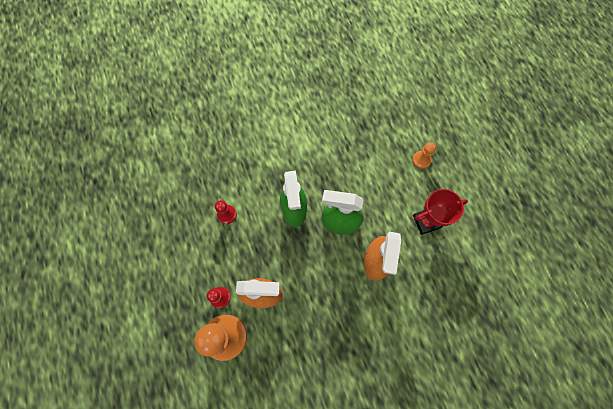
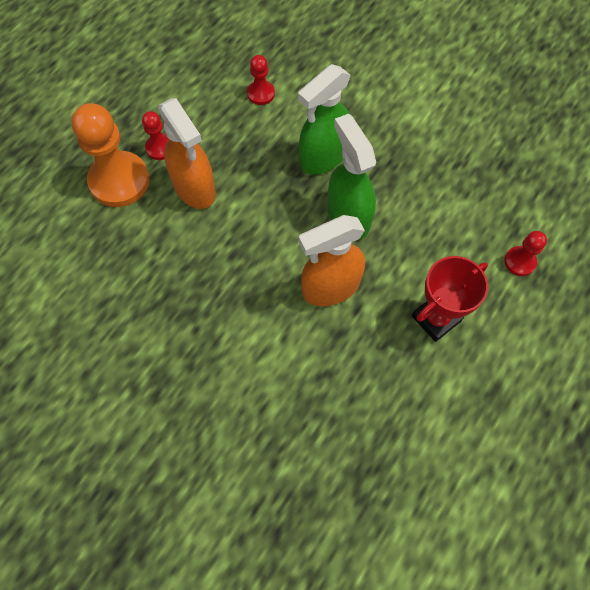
camera: 55 degrees right, 5 degrees down
orange pawn [412,142,436,169] -> red pawn [504,231,547,276]
red trophy [413,189,468,235] -> red trophy turned 75 degrees counterclockwise [412,256,488,342]

